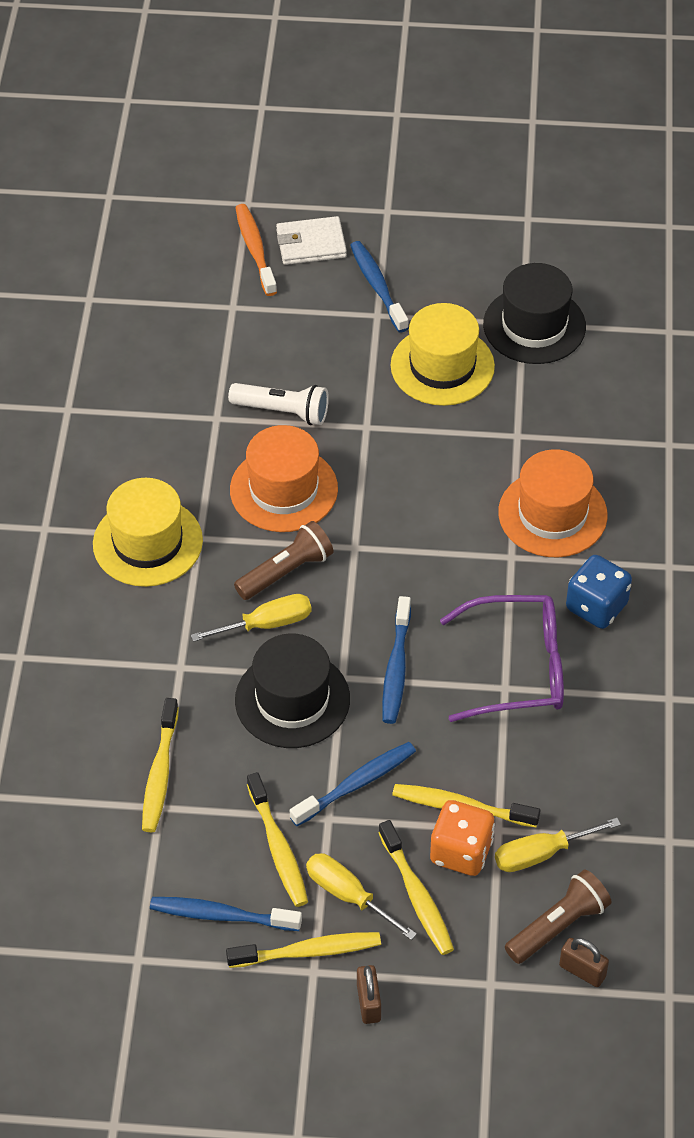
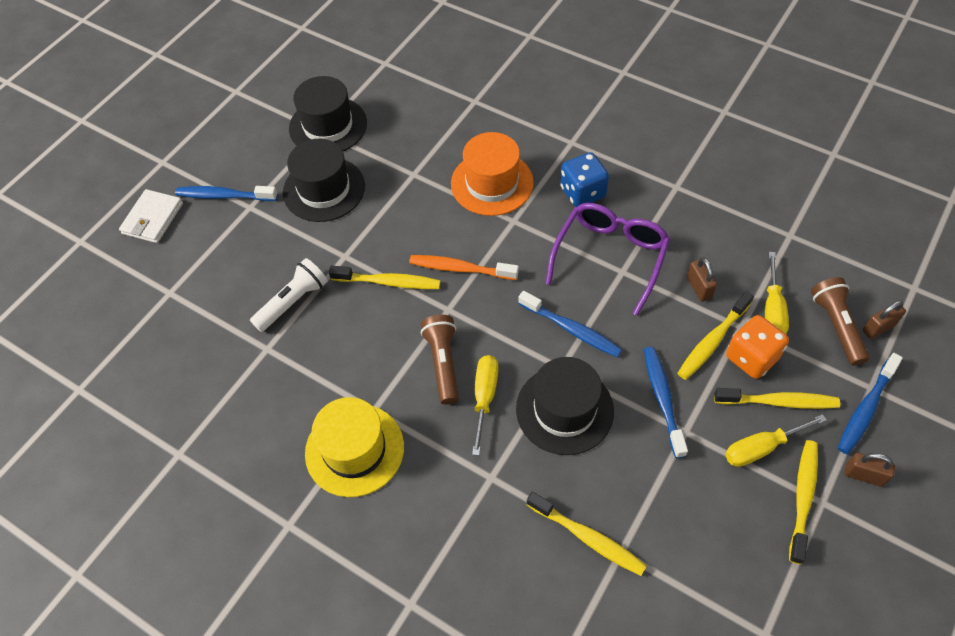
camera: 60 degrees left, 5 degrees up
blue toothbrush [150,897,302,931] -> blue toothbrush moved to [838,353,903,454]
orange hat [230,425,338,532] -> none
orange toothbrush [235,204,277,296] -> orange toothbrush moved to [409,255,519,280]
yellow toothbrush [247,772,308,907] -> yellow toothbrush moved to [329,265,440,289]
yellow hat [391,303,495,406] -> black hat [283,139,365,222]
none -> brown padlock [687,258,717,302]

